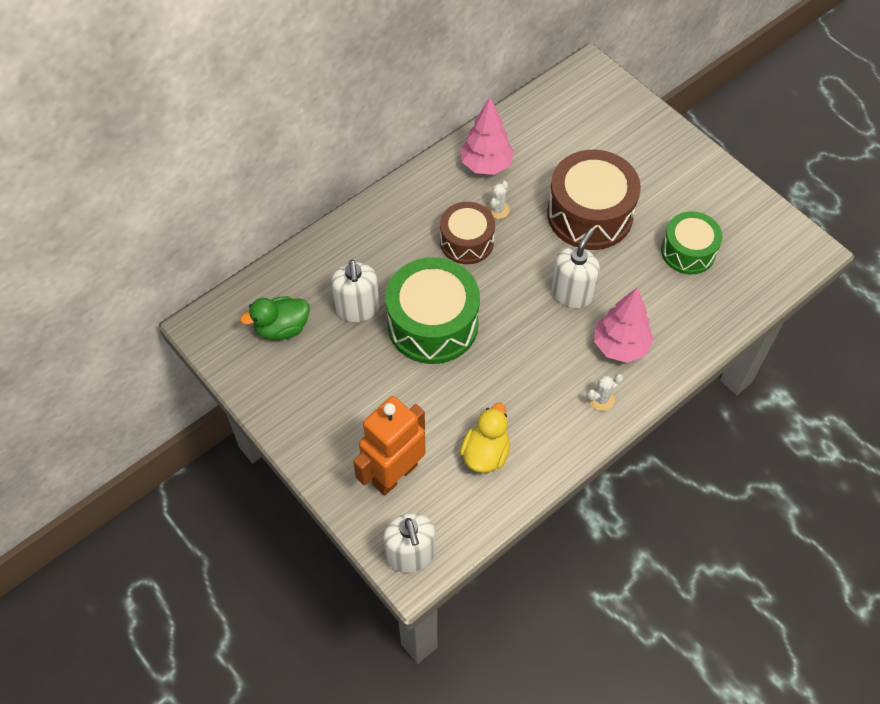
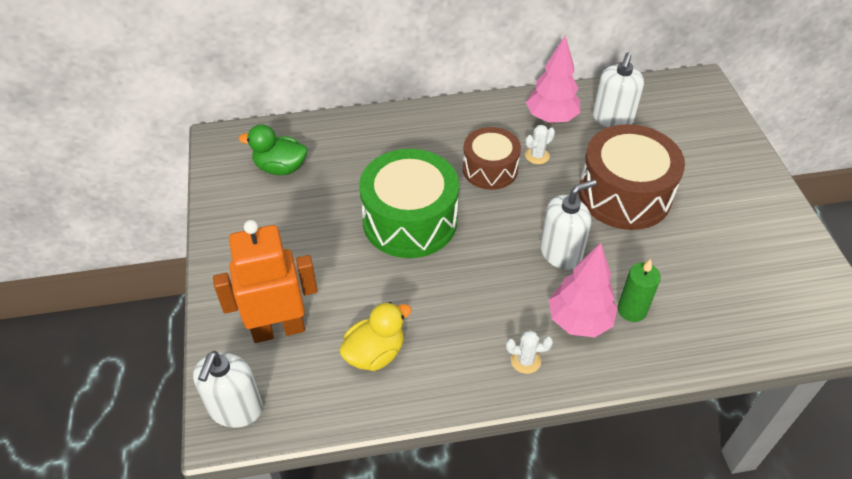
camera: 30 degrees right, 10 degrees down
white soap dispenser [331,260,380,322] -> white soap dispenser moved to [593,52,644,127]
green drum [661,211,722,275] -> none
none -> green candle [618,259,661,322]

